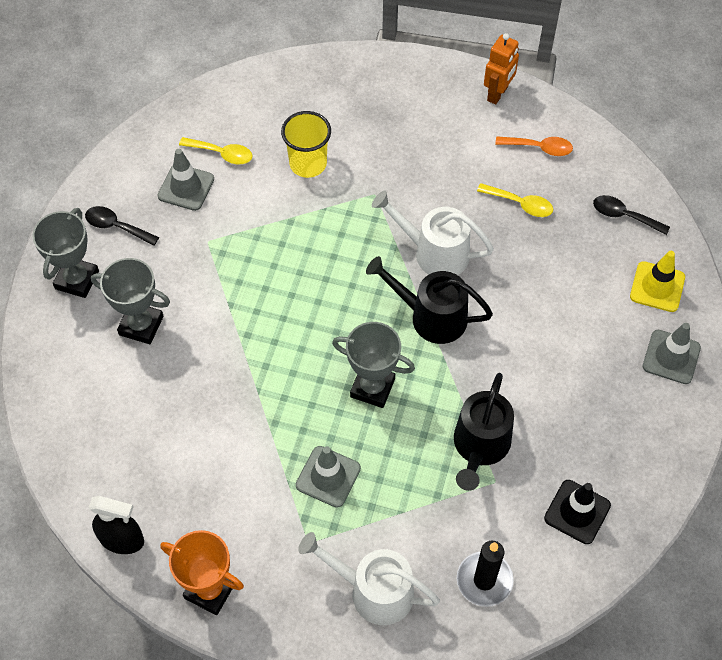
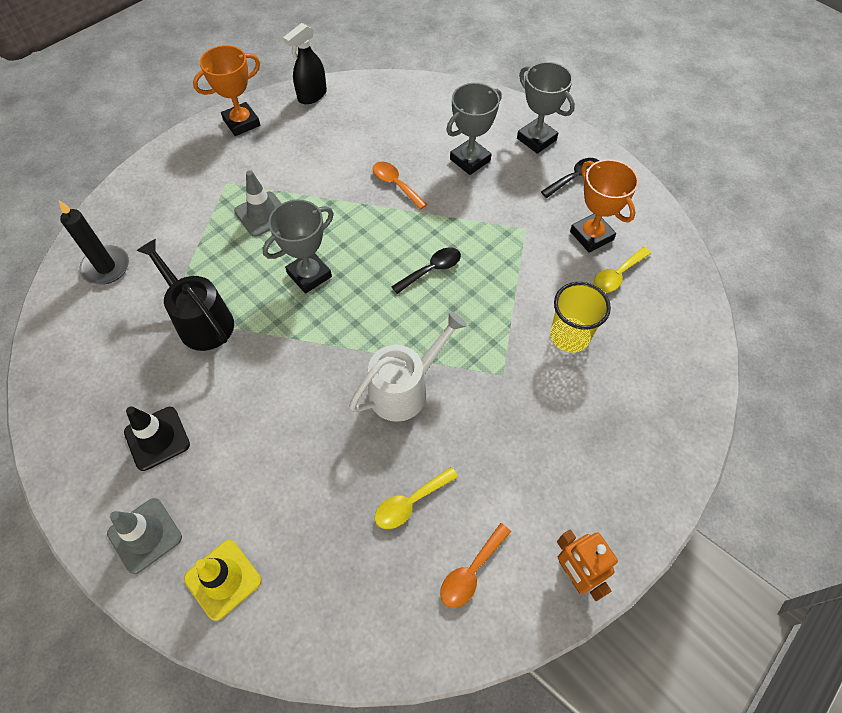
camera: 120 degrees right, 0 degrees up
grey traffic cone [158,149,214,211] -> orange trophy [570,159,639,253]
white watering can [298,532,440,625] -> none
black watering can [366,256,493,344] -> none
black traffic cone [544,480,611,544] -> black traffic cone moved to [124,406,190,471]
black spoon [593,195,670,235] -> black spoon moved to [391,248,461,294]
none -> orange spoon [373,161,427,210]

